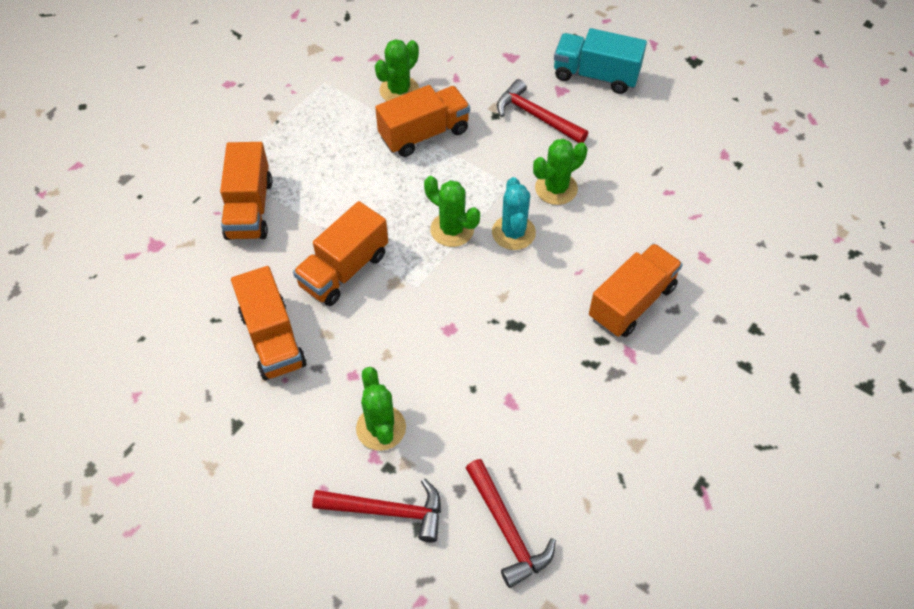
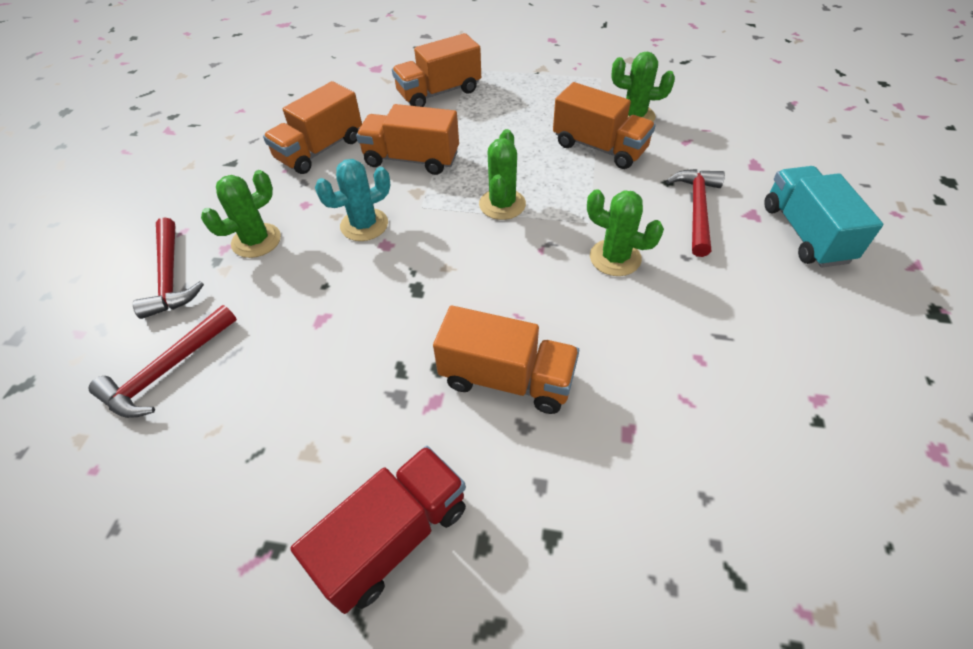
camera: 65 degrees right, 5 degrees down
turquoise cactus [492,177,536,250] -> turquoise cactus moved to [315,159,390,241]
none -> red truck [290,446,466,614]

